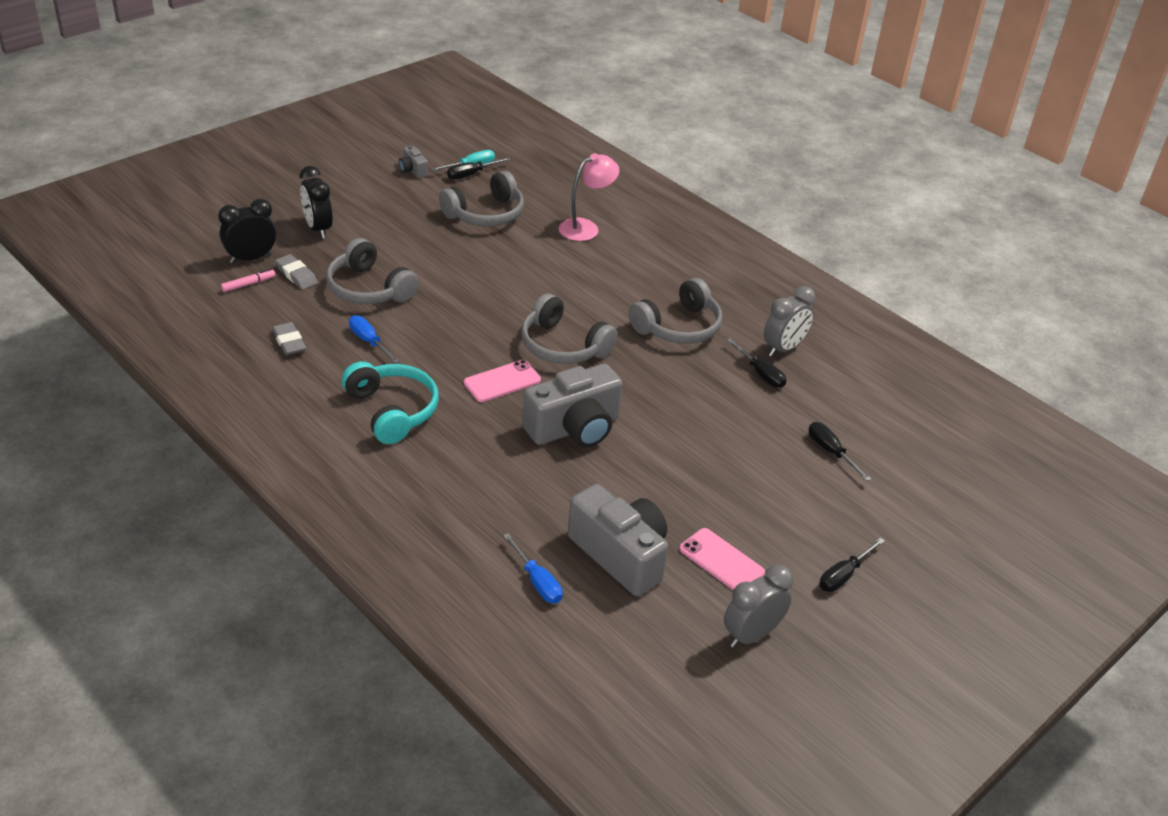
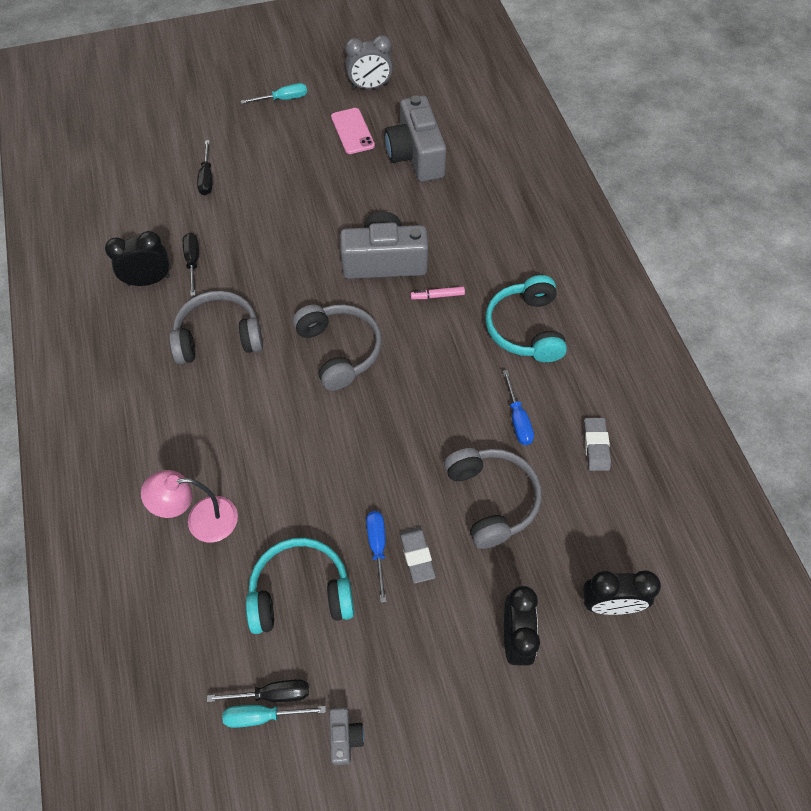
camera: 150 degrees left, 20 degrees up
pink marker [221,269,275,292] -> pink marker moved to [410,286,465,299]
grey eraser [275,254,318,290] -> grey eraser moved to [399,527,436,583]
grey headphones [439,171,524,227] -> turquoise headphones [246,538,354,634]
pink phone [464,360,541,402] -> none
blue screwdriver [503,533,563,603] -> blue screwdriver moved to [366,511,386,602]
grey clock [764,286,816,357] -> black clock [105,231,170,286]
black screwdriver [819,538,885,592] -> turquoise screwdriver [241,83,307,104]

